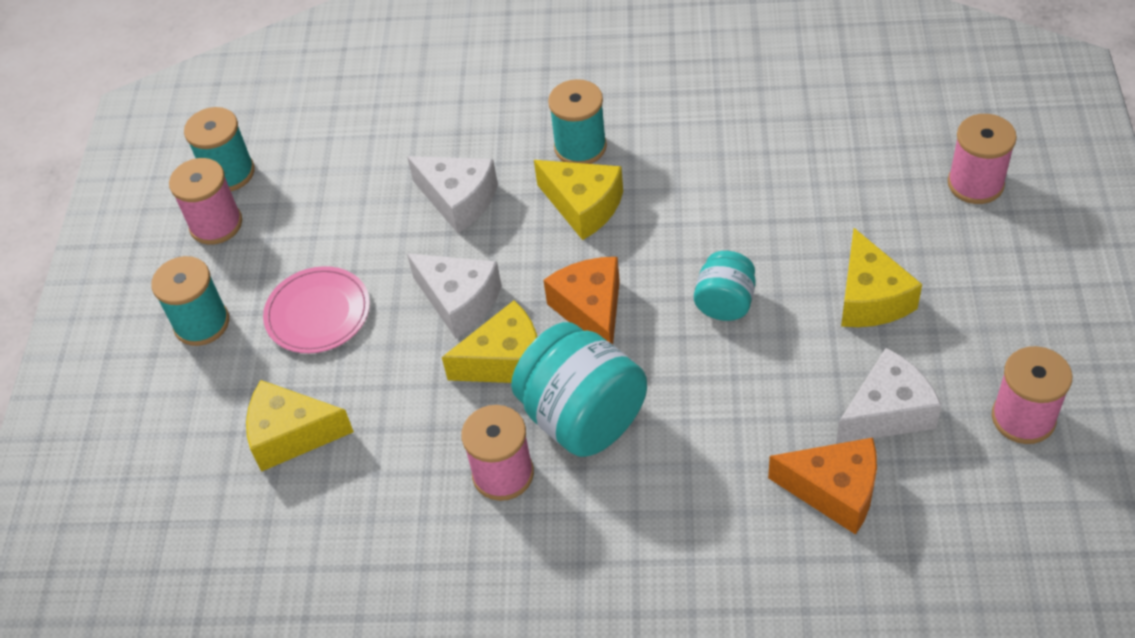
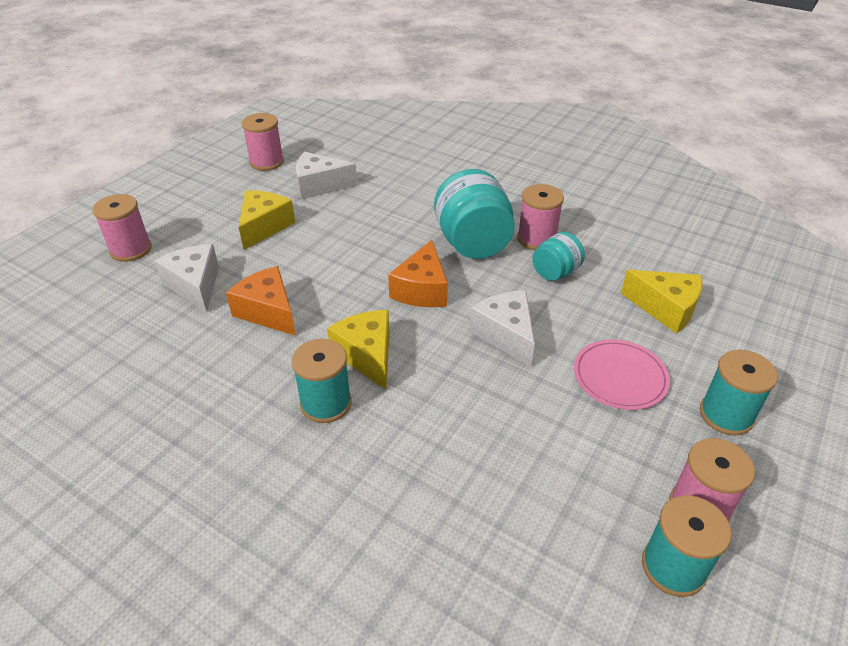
camera: 155 degrees left, 10 degrees down
white cheese [407,156,498,233] -> white cheese moved to [154,244,219,312]
yellow cheese [442,300,537,383] -> none
turquoise jar [694,251,756,321] -> turquoise jar moved to [532,232,585,281]
orange cheese [768,438,877,535] -> orange cheese moved to [226,266,296,336]

